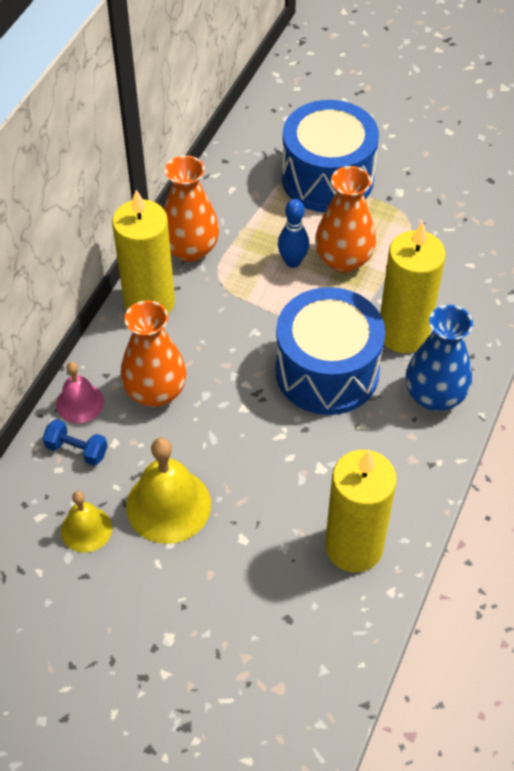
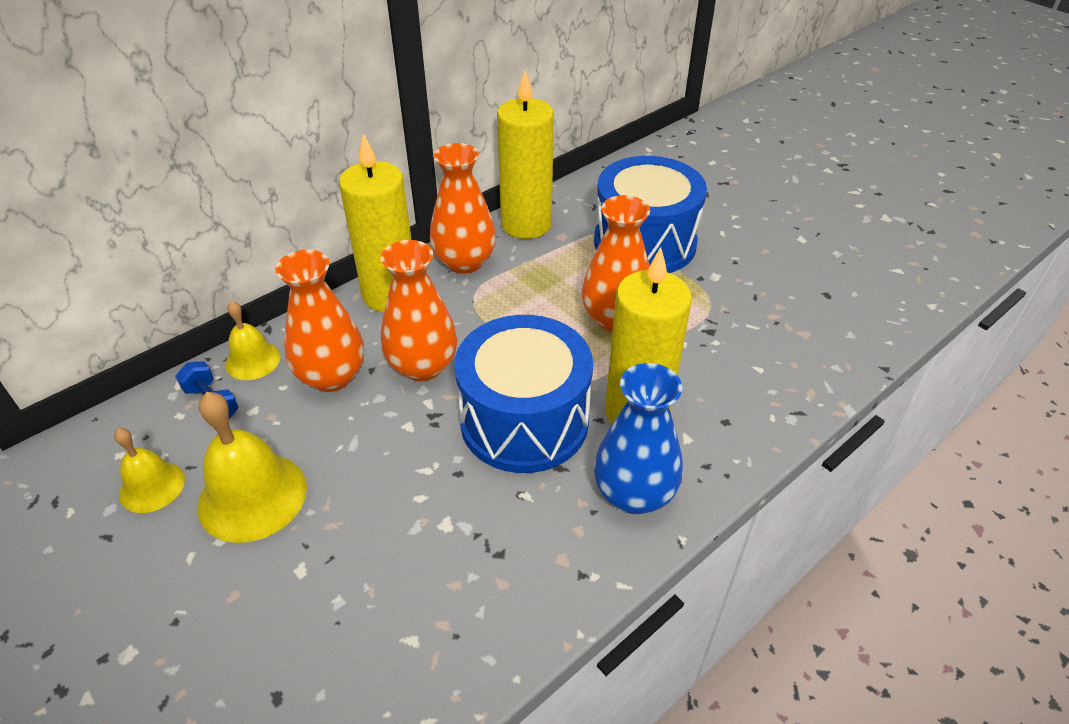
camera: 25 degrees right, 10 degrees down
pink bell [56,362,104,423] -> yellow bell [225,301,281,380]
blue bowling pin [278,199,309,268] -> none
yellow candle [325,450,397,572] -> yellow candle moved to [497,70,554,239]
none -> orange vase [381,240,457,381]

